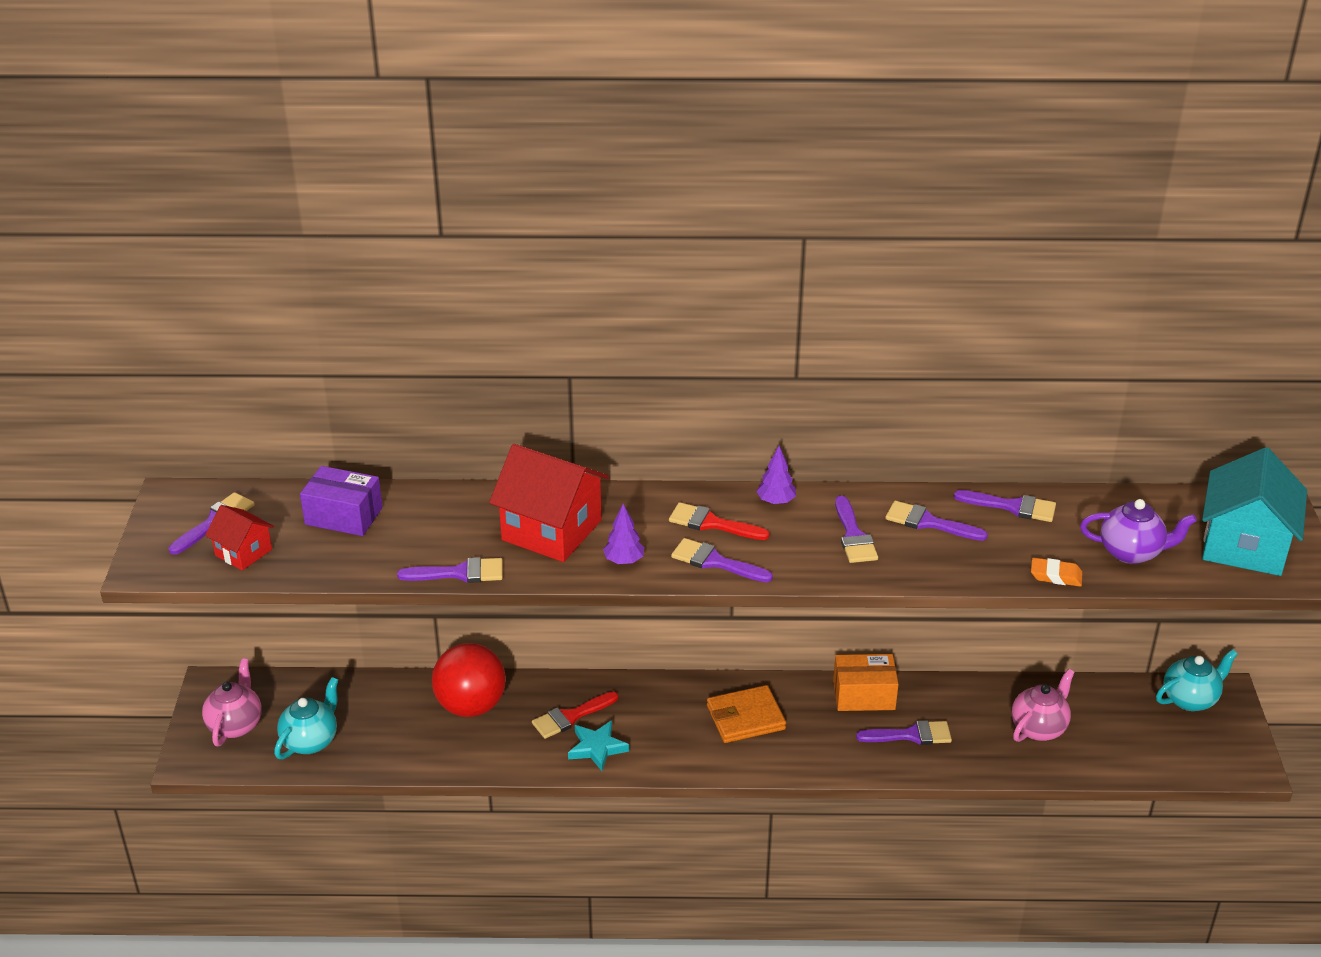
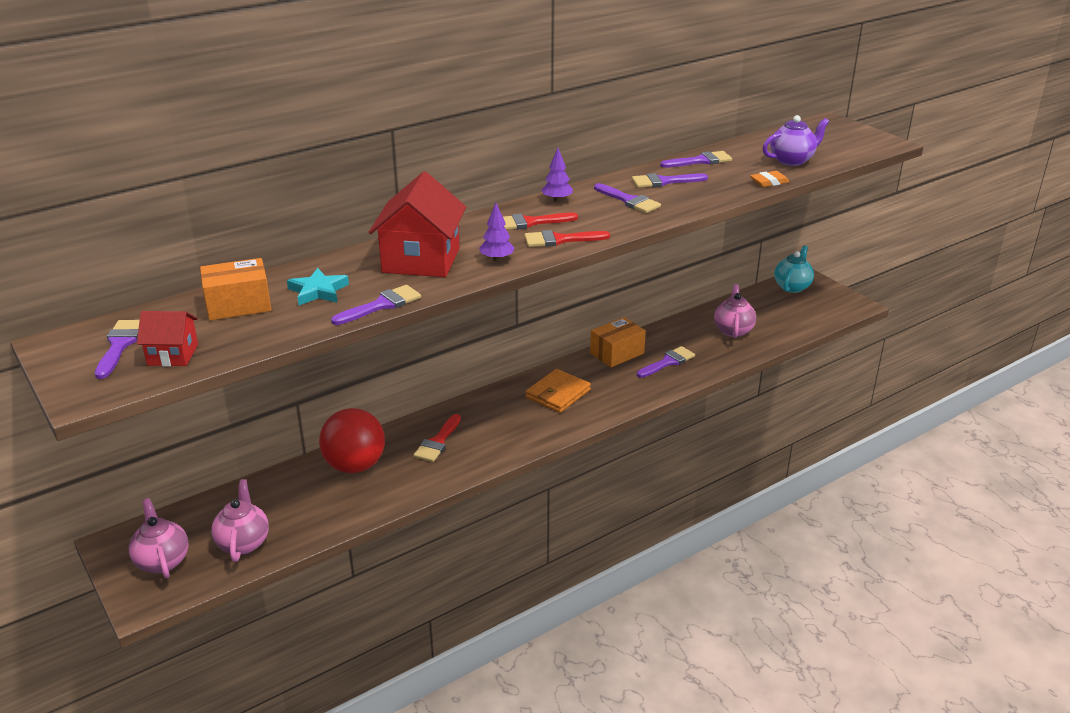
camera: 35 degrees left, 5 degrees down
turquoise teapot [274,677,338,759] -> pink teapot [211,479,269,562]
purple box [300,466,383,536] -> orange box [200,258,271,320]
red house [489,444,609,562] -> red house turned 75 degrees counterclockwise [369,171,466,277]
turquoise star [568,720,629,771] -> turquoise star moved to [287,268,349,305]
purple brush [671,538,773,582] -> red brush [524,230,610,247]
turquoise house [1202,447,1307,576] -> none

